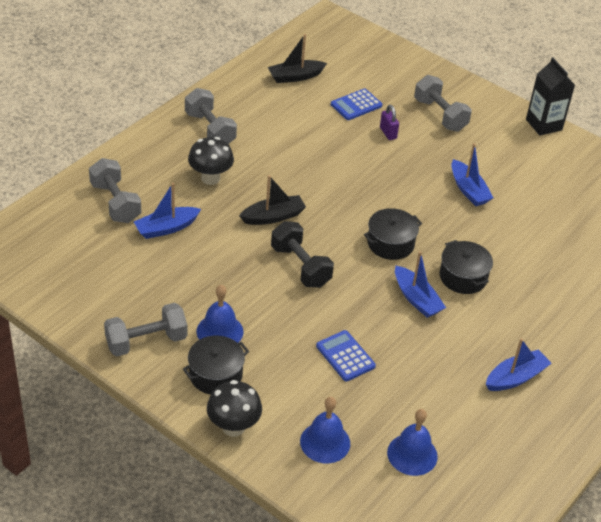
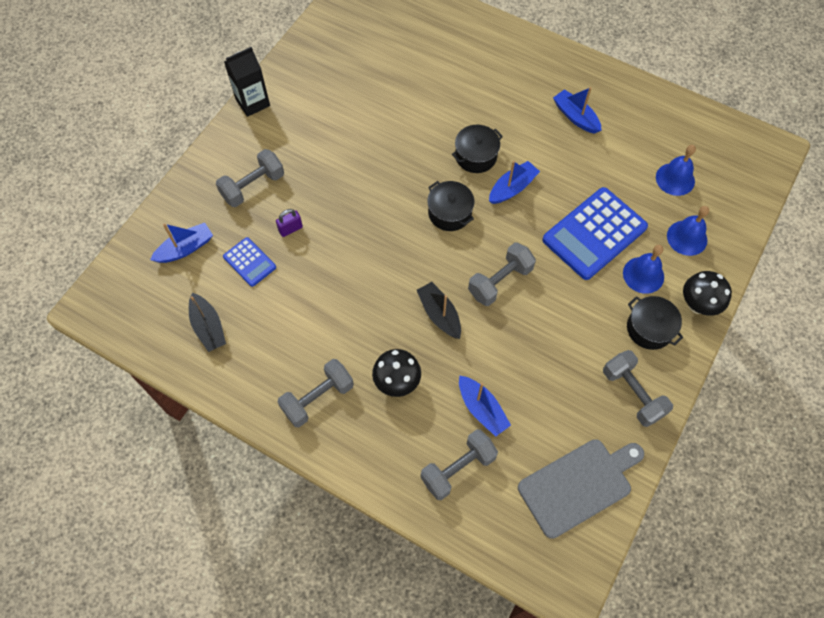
camera: 95 degrees left, 20 degrees up
blue bell [197,285,243,343] -> blue bell moved to [623,245,664,294]
black dumbbell [271,221,334,288] -> grey dumbbell [468,242,536,306]
blue calculator [316,330,376,382] -> blue calculator [542,187,648,280], size x1.96
blue boat [451,143,493,206] -> blue boat moved to [150,223,213,263]
none -> grey cutting board [518,439,644,539]

